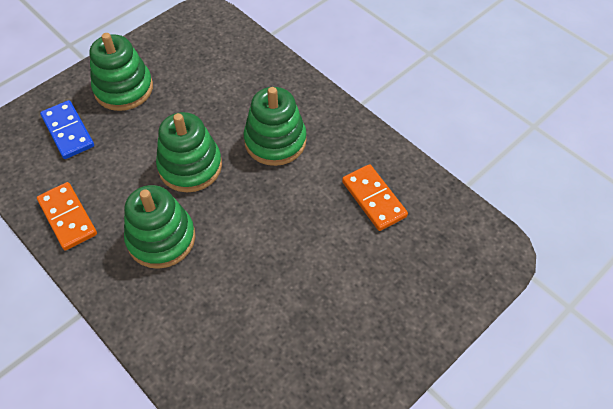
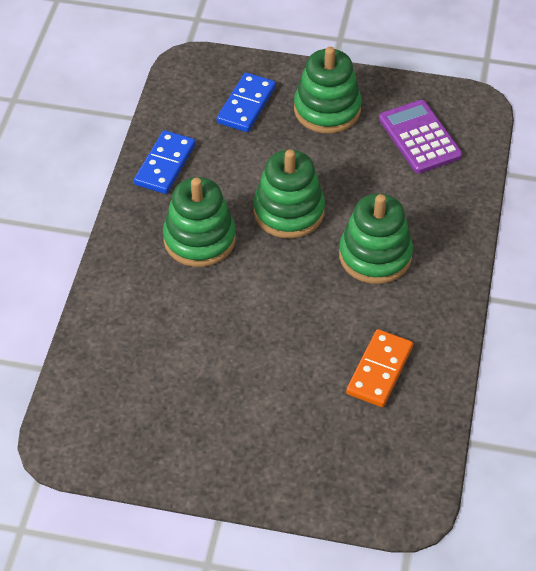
camera: 55 degrees right, 5 degrees down
orange domino [37,182,97,251] -> blue domino [134,130,196,194]
none -> purple calculator [379,100,462,173]

